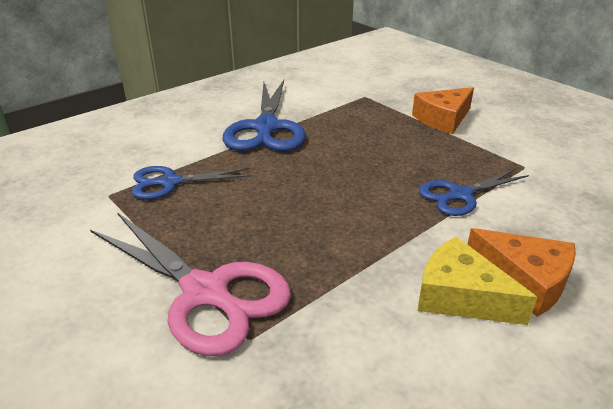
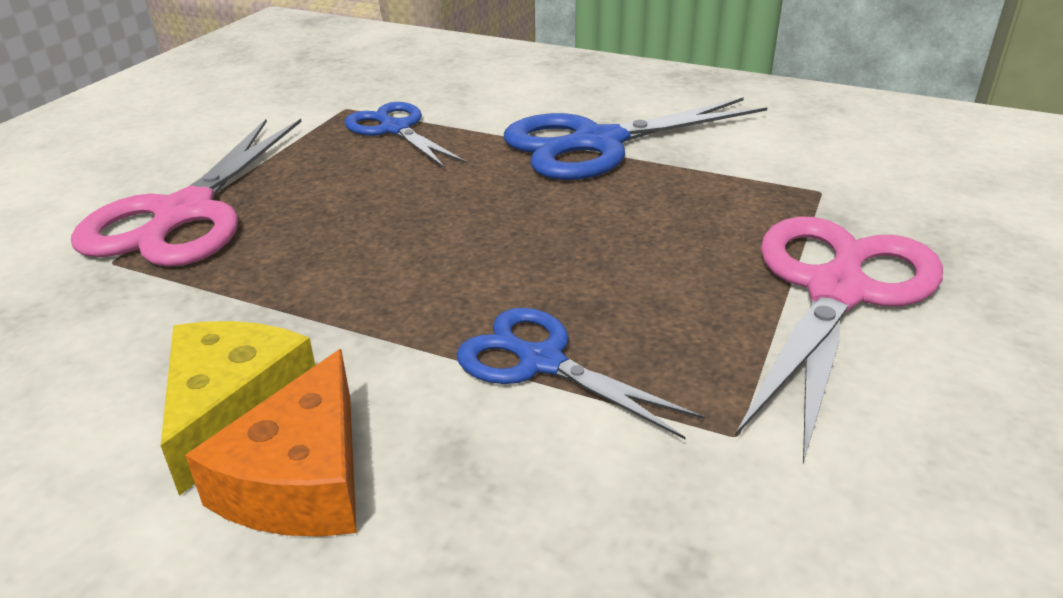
camera: 65 degrees right, 0 degrees up
orange cheese [412,87,474,134] -> pink scissors [735,216,943,463]

